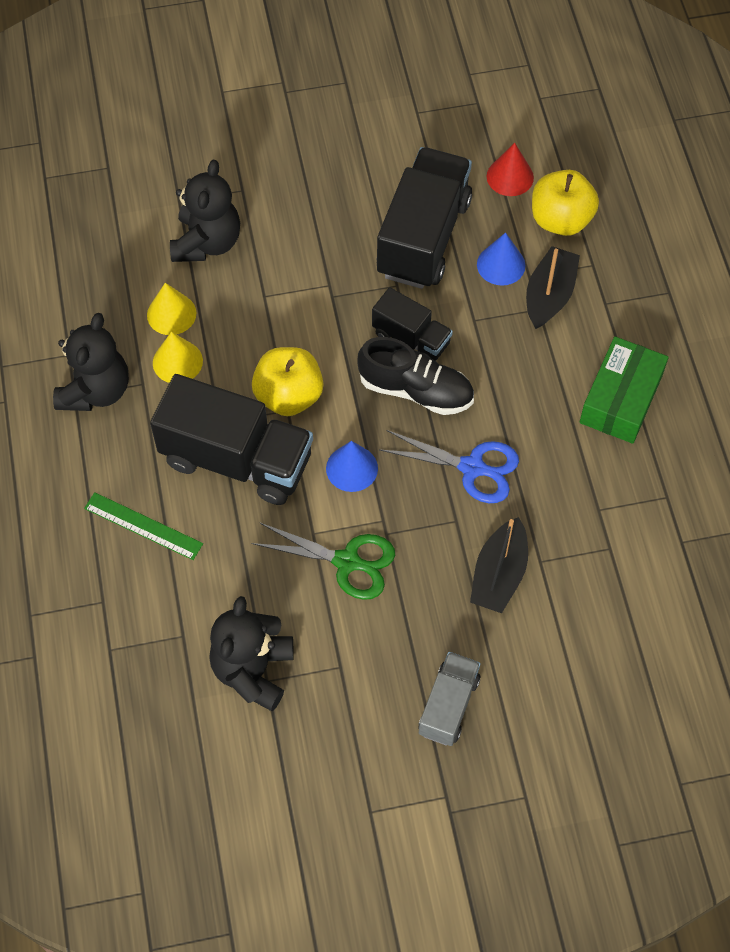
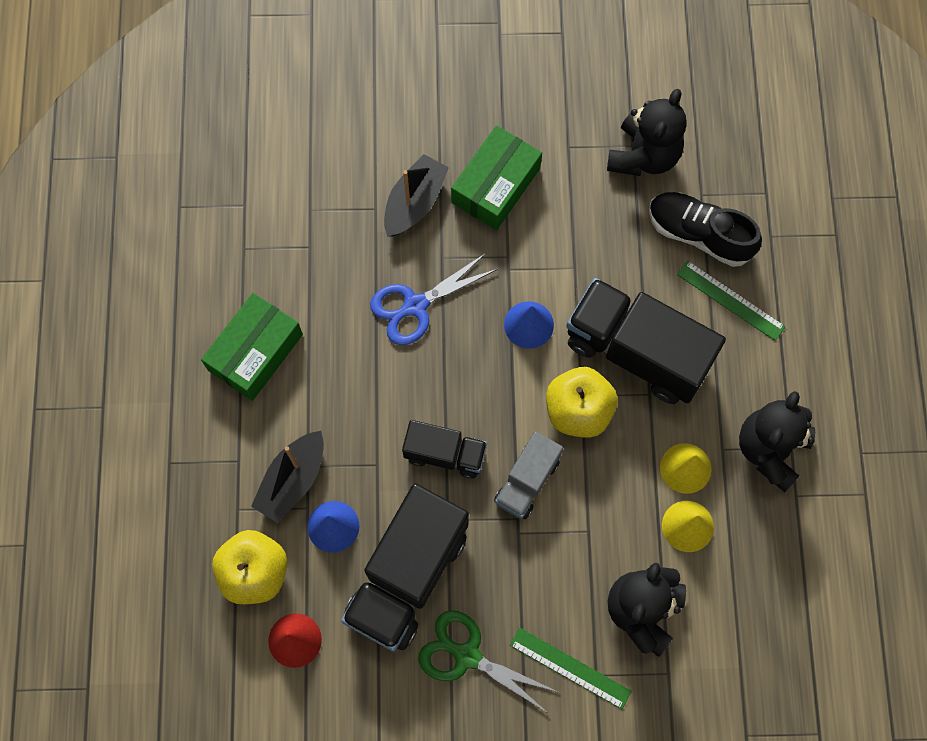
camera: 170 degrees left, 10 degrees up
green scissors [251,522,395,600] -> green scissors moved to [418,610,558,713]
black shoe [357,337,474,415] -> black shoe moved to [649,192,762,267]
black truck [372,287,453,361] -> black truck turned 150 degrees clockwise [402,420,487,479]
blue scissors [379,430,519,503] -> blue scissors turned 60 degrees counterclockwise [370,252,498,345]
grey truck [418,652,481,746] -> grey truck moved to [494,431,563,519]
none -> green box [451,125,542,230]
none -> green ruler [510,627,632,709]

